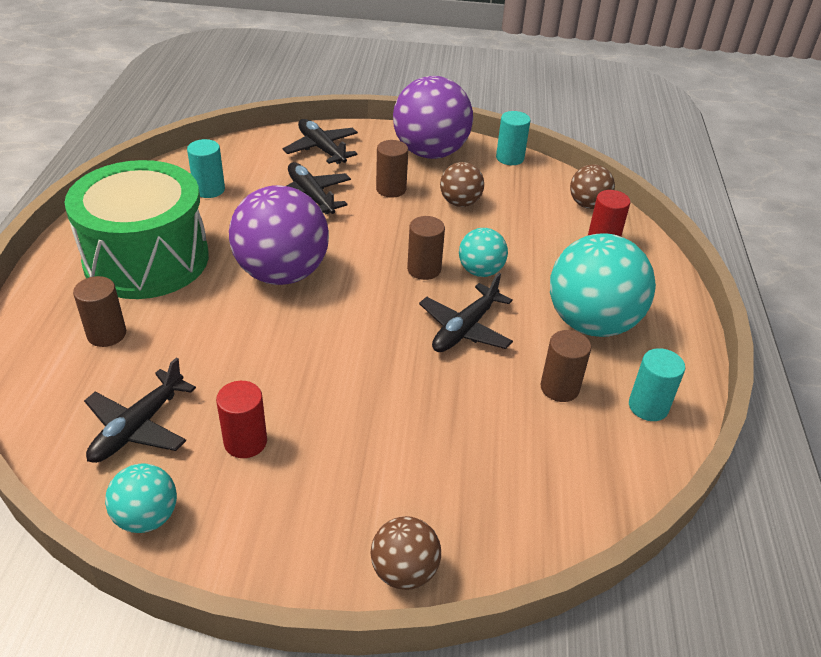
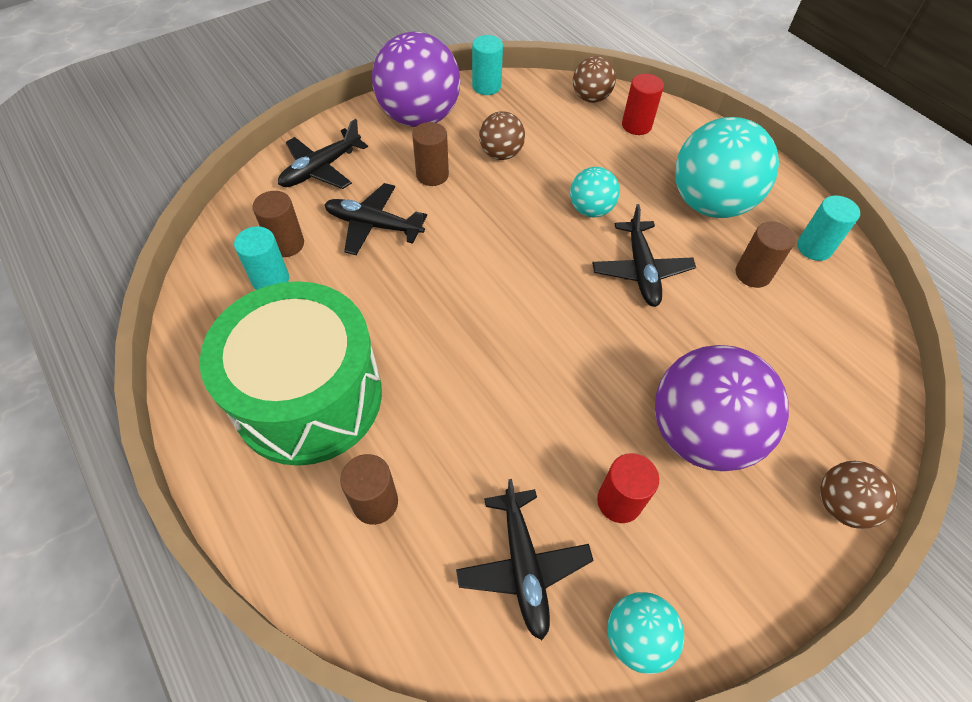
camera: 40 degrees left, 15 degrees up
purple ball [229,185,329,285] -> purple ball moved to [655,345,789,472]
black plane [283,119,358,164] -> black plane turned 60 degrees counterclockwise [278,119,368,189]
brown cylinder [407,216,445,280] -> brown cylinder moved to [253,191,304,257]

